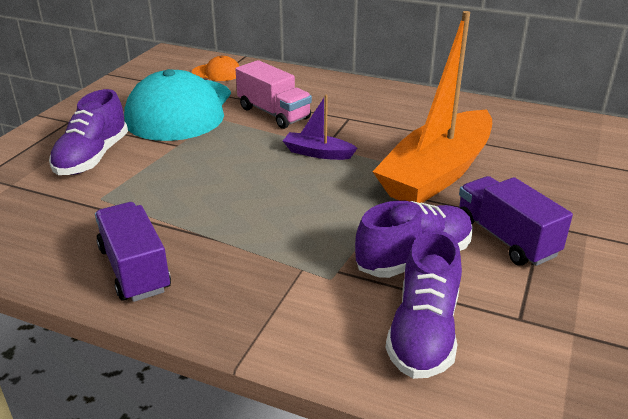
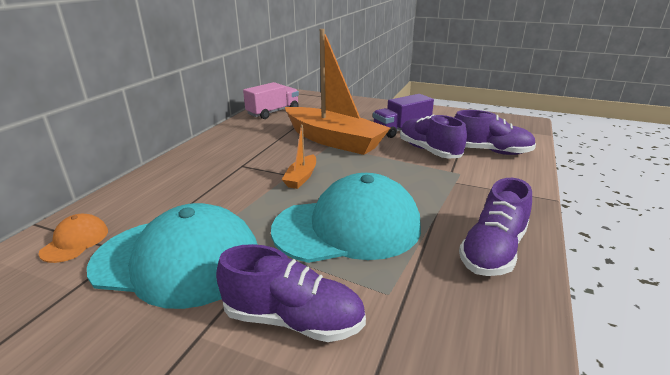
camera: 90 degrees left, 5 degrees down
purple truck [95,202,171,302] -> purple shoe [459,178,532,276]
pink truck [235,60,312,129] -> pink truck moved to [243,82,299,119]
purple boat [283,95,357,160] -> orange boat [282,125,316,189]
none -> turquoise cap [271,173,421,263]

